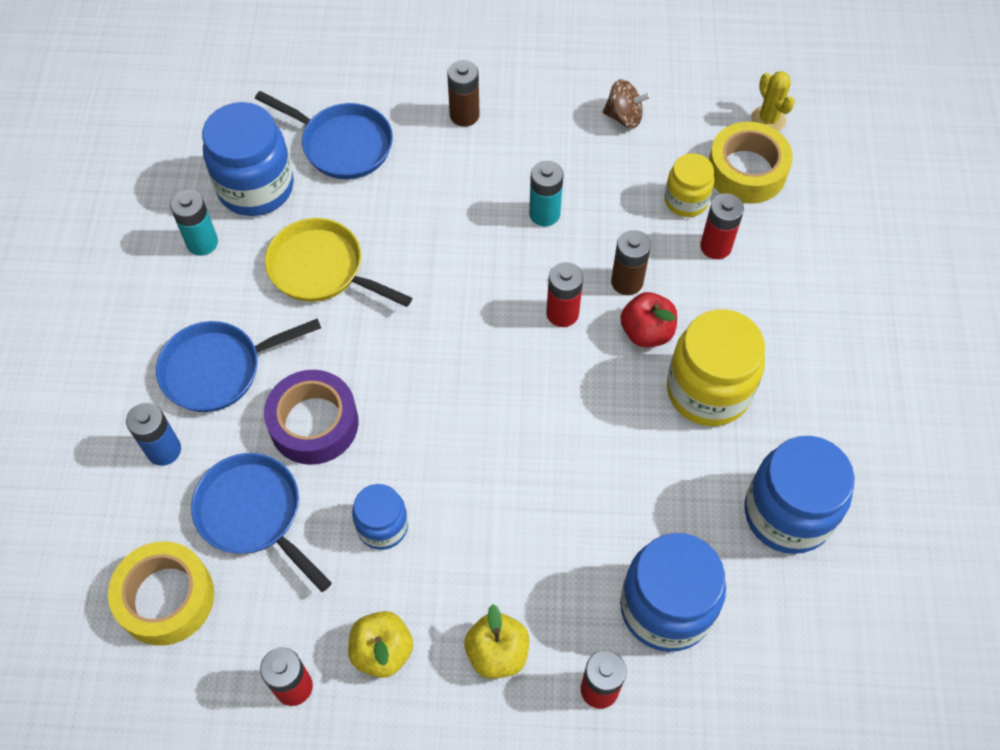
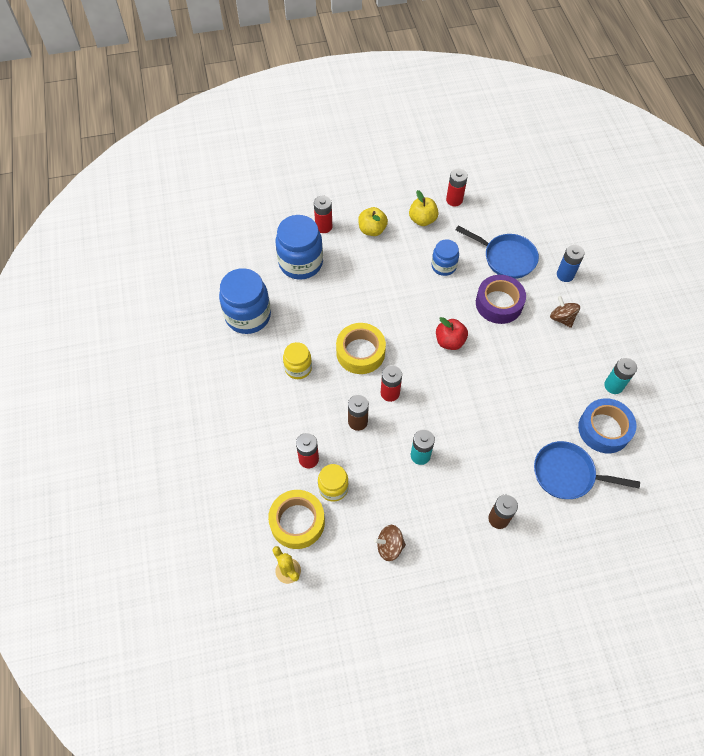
camera: 165 degrees right, 0 degrees up
yellow tape [108,541,214,646] -> yellow tape moved to [336,323,386,374]
blue pan [156,318,321,412] -> brown spinning top [550,296,580,328]
blue jar [202,102,294,216] -> blue tape [578,398,636,453]
yellow pan [265,218,412,307] -> none
red apple [621,292,677,347] -> red apple moved to [436,317,468,350]
yellow jar [667,309,765,426] -> yellow jar [283,342,312,379], size x0.57

